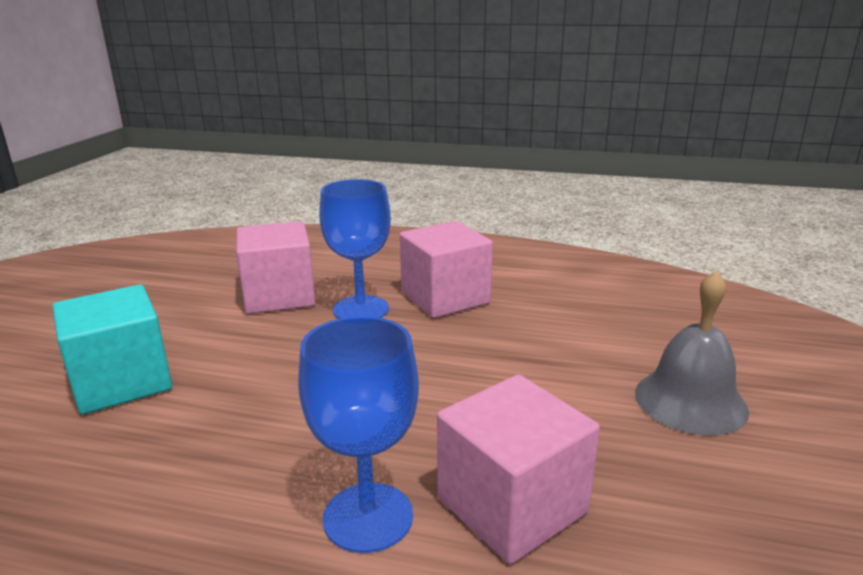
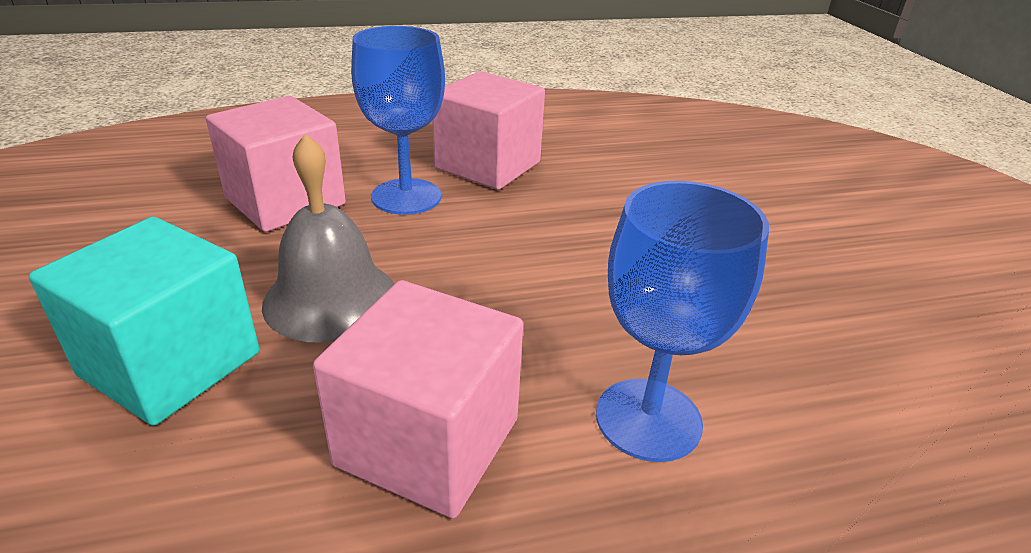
camera: 30 degrees left, 10 degrees up
pink cube [437,375,600,564] -> pink cube moved to [313,280,523,518]
grey bell [635,270,749,436] -> grey bell moved to [262,134,394,343]

